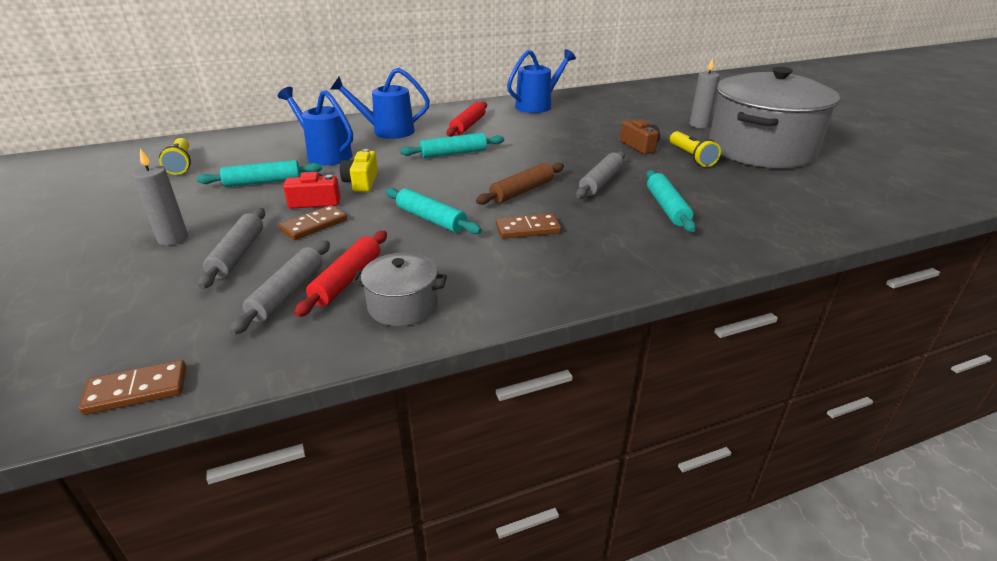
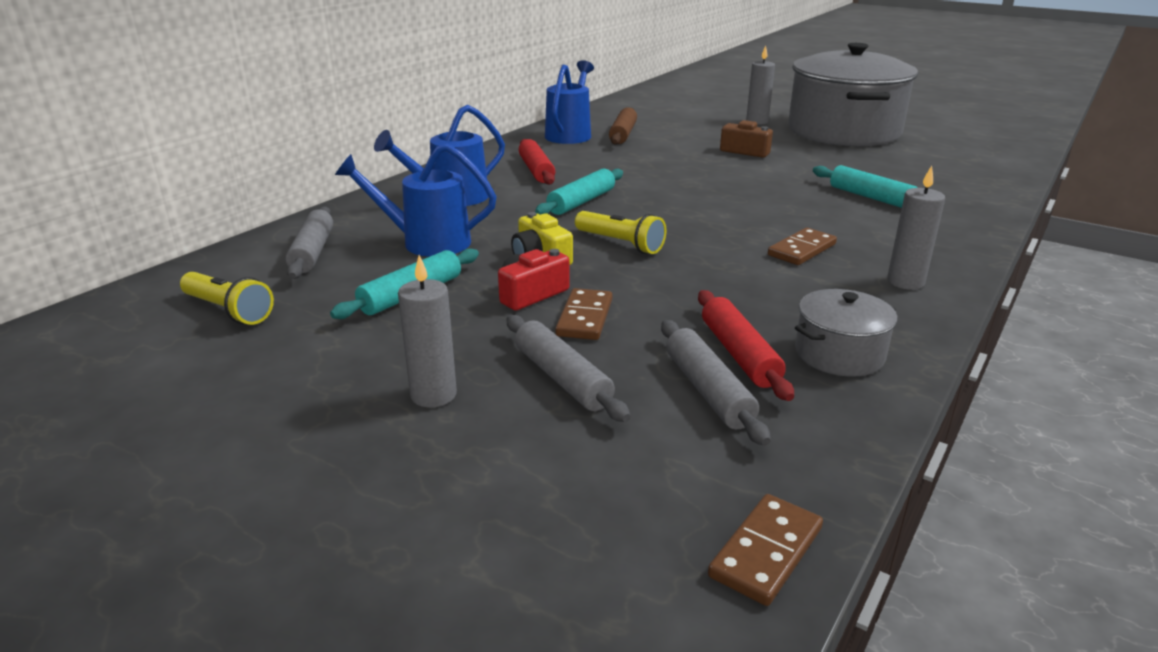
camera: 35 degrees left, 5 degrees down
turquoise rolling pin [385,188,482,234] -> none
brown rolling pin [476,163,564,205] -> brown rolling pin moved to [609,107,637,145]
grey rolling pin [576,151,625,199] -> grey rolling pin moved to [285,206,333,279]
yellow flashlight [670,131,721,167] -> yellow flashlight moved to [575,211,666,254]
none -> grey candle [887,166,945,290]

